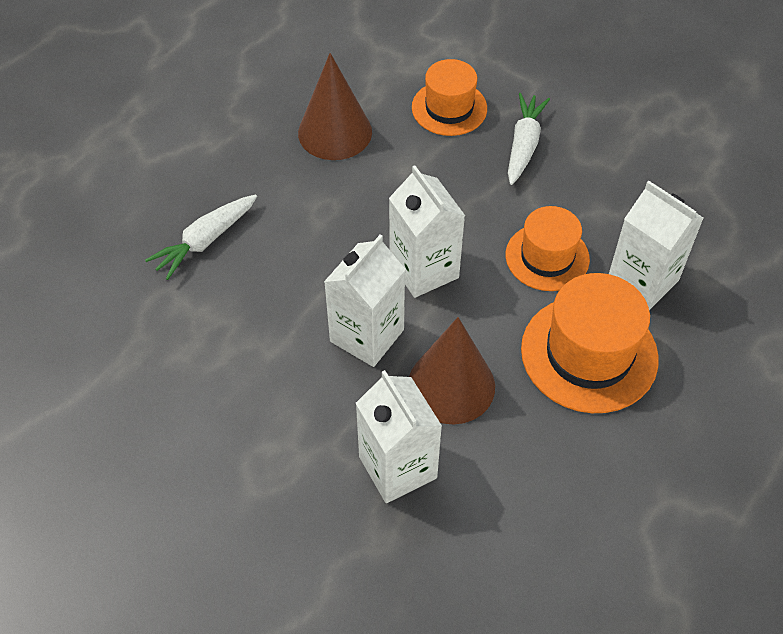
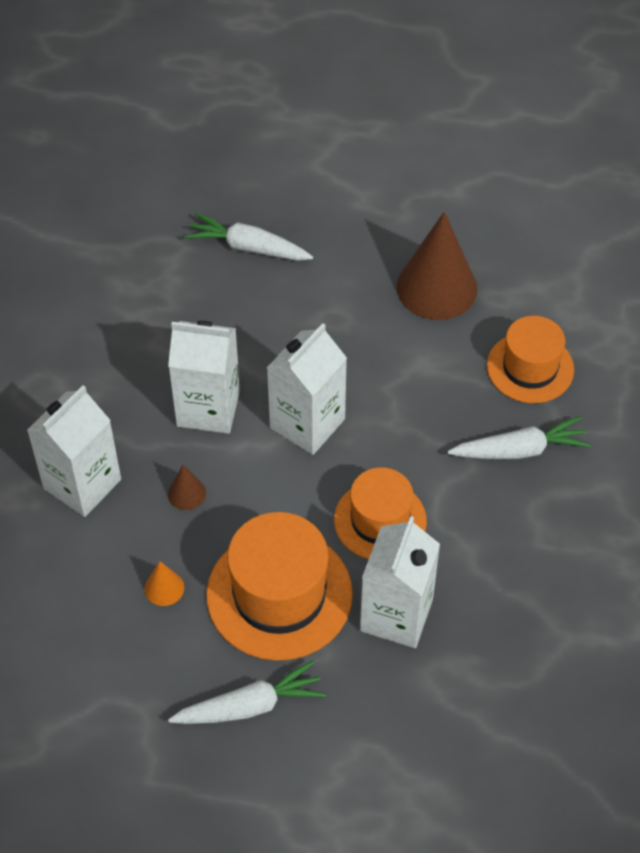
camera: 65 degrees right, 0 degrees up
brown cone [409,317,495,424] -> brown cone [168,465,206,510], size x0.44
none -> orange cone [144,561,184,606]
none -> white carrot [168,660,326,724]

